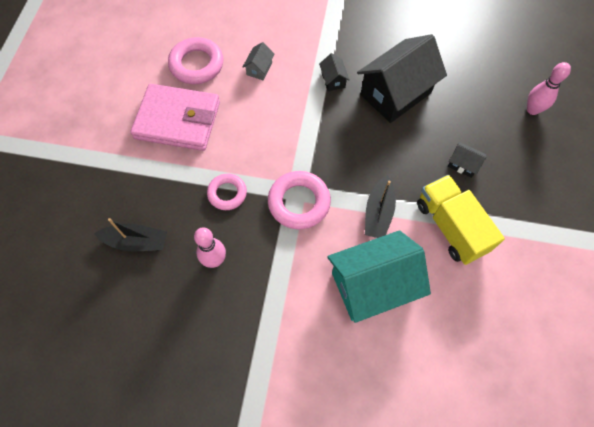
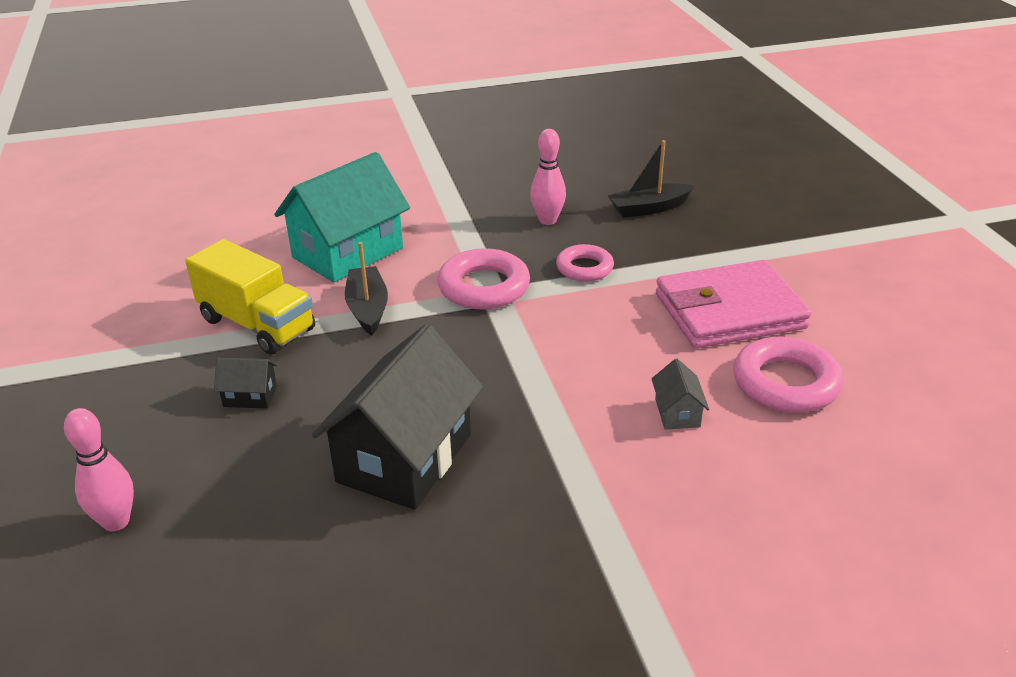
camera: 155 degrees right, 30 degrees down
black house [319,53,350,91] -> none

